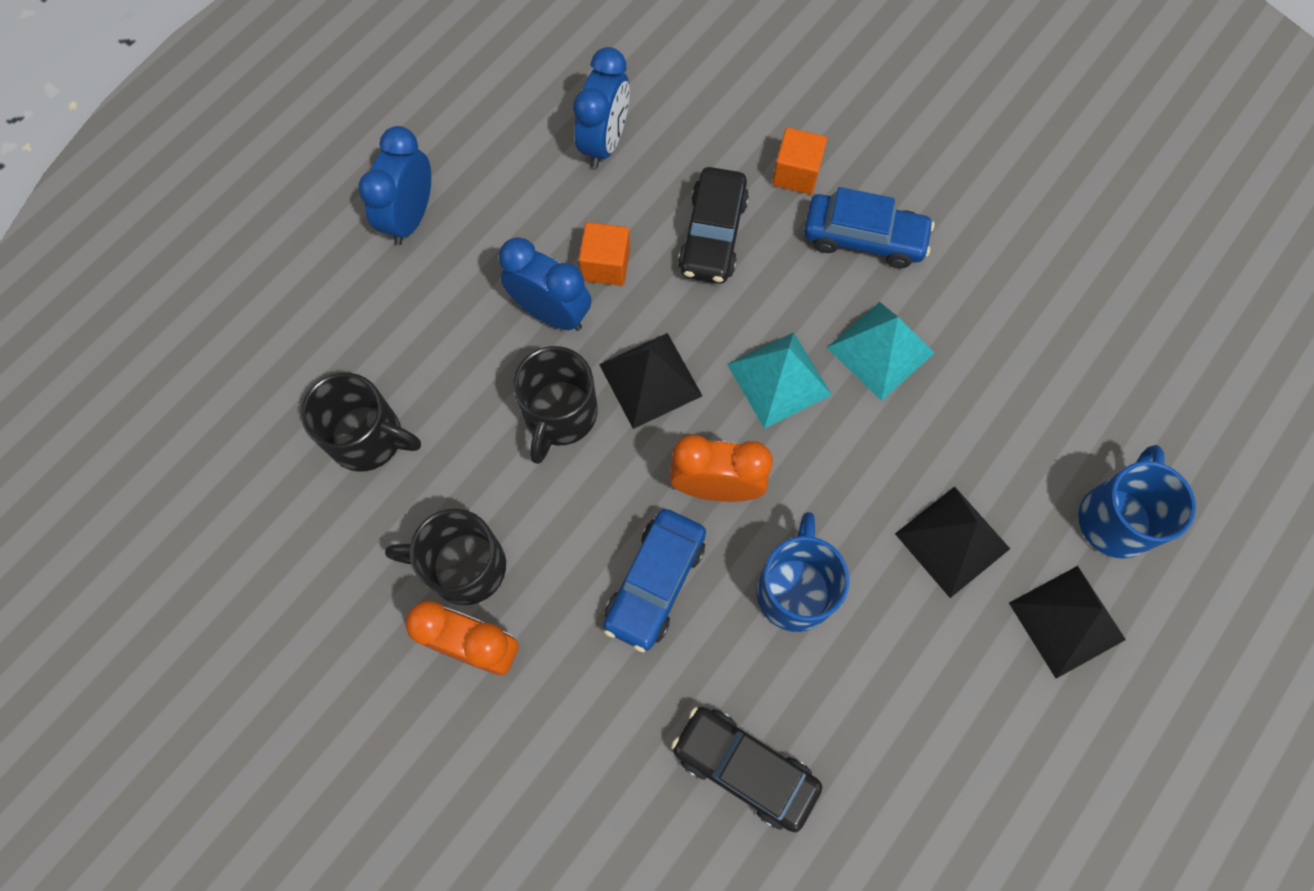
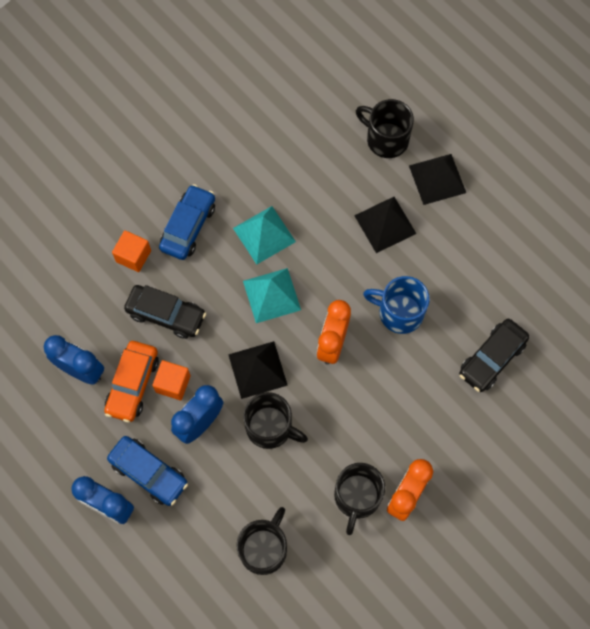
camera: 80 degrees left, 0 degrees up
blue car [603,509,706,652] -> blue car moved to [107,436,188,506]
blue mug [1078,445,1196,559] -> black mug [356,99,414,158]
none -> orange car [104,341,159,423]

